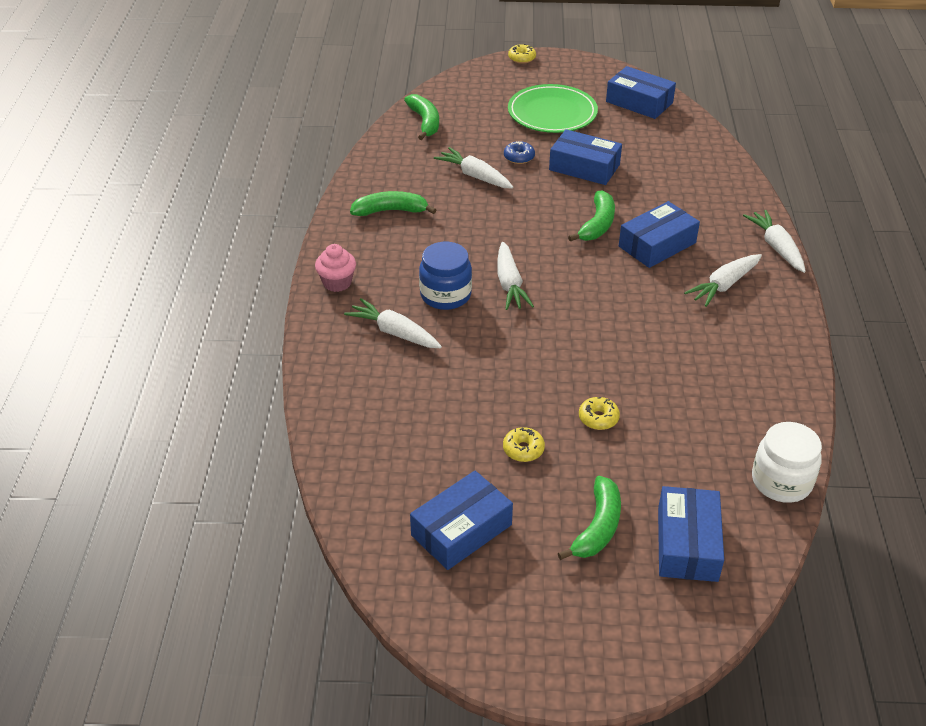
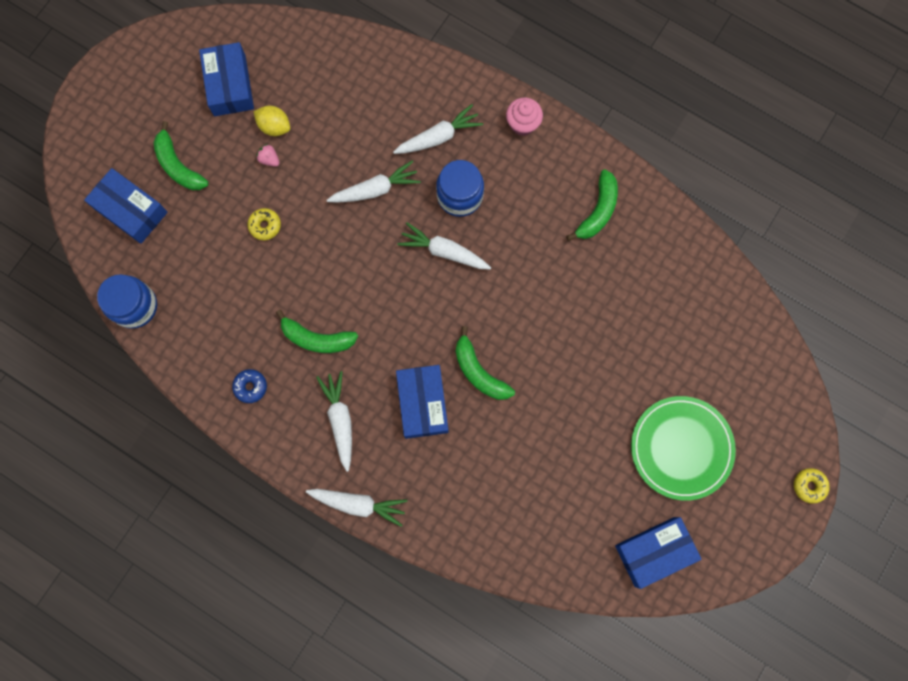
camera: 120 degrees right, 35 degrees up
green banana [404,94,439,140] -> green banana moved to [276,309,358,353]
white carrot [434,147,513,188] -> white carrot moved to [327,160,421,203]
yellow donut [503,427,545,462] -> pink strawberry [257,144,280,167]
blue donut [504,141,535,164] -> blue donut moved to [232,369,267,403]
blue box [549,129,622,185] -> none
white jar [752,422,822,503] -> blue jar [97,274,157,329]
none -> yellow lemon [253,106,290,136]

